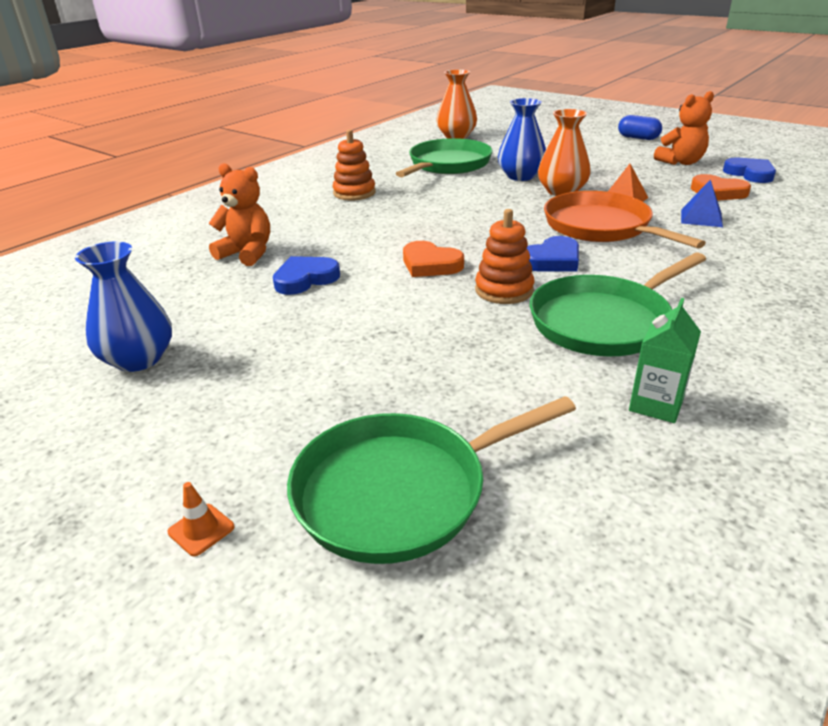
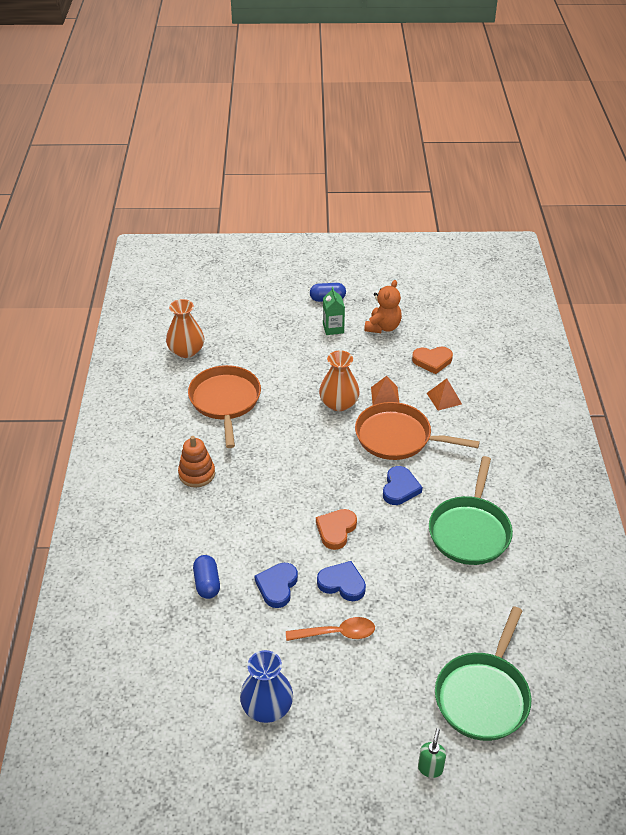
camera: 40 degrees left, 10 degrees up
orange traffic cone [168,482,235,556] -> green soap dispenser [418,728,446,778]
orange teddy bear [209,163,270,266] -> blue capsule [193,555,220,599]
green pan [396,138,492,177] -> orange pan [188,365,261,448]
orange heart [403,241,464,277] -> orange heart turned 120 degrees clockwise [316,509,357,550]
orange stacking toy [475,209,534,304] -> none
blue vase [498,98,546,181] -> none
green carton [629,298,701,423] -> green carton moved to [323,287,345,335]
blue pyramid [681,179,723,227] -> orange pyramid [427,378,462,410]
blue heart [723,158,776,183] -> blue heart moved to [317,561,366,601]
none -> orange spoon [286,617,375,641]

